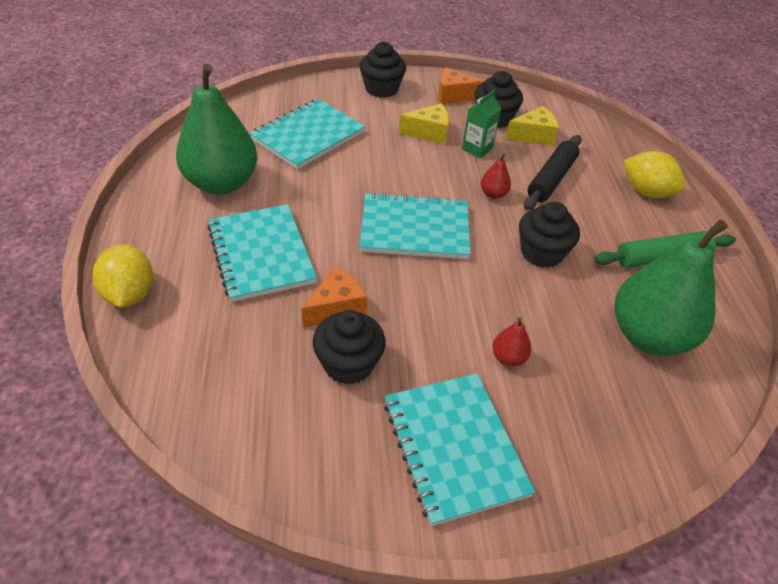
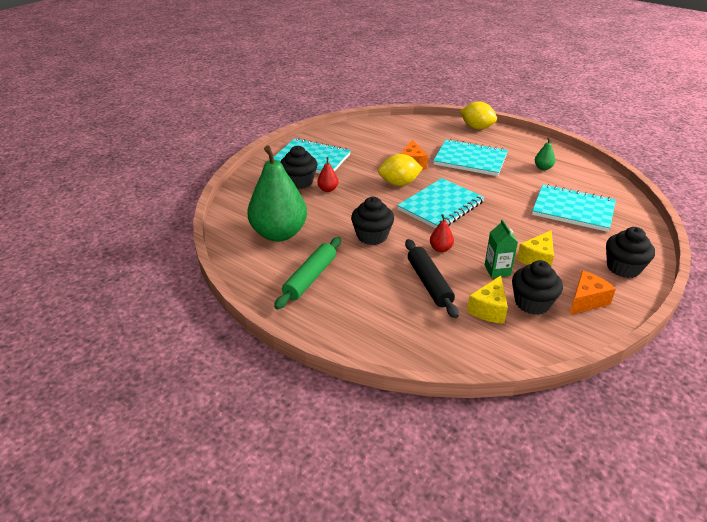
camera: 135 degrees right, 10 degrees down
green pear [176,64,257,194] -> green pear [535,137,555,170], size x0.40
turquoise notebook [250,99,366,170] -> turquoise notebook turned 60 degrees counterclockwise [532,184,616,232]
black cupcake [312,310,386,385] -> black cupcake moved to [280,146,318,189]
yellow lemon [624,151,686,198] -> yellow lemon moved to [378,154,423,186]

